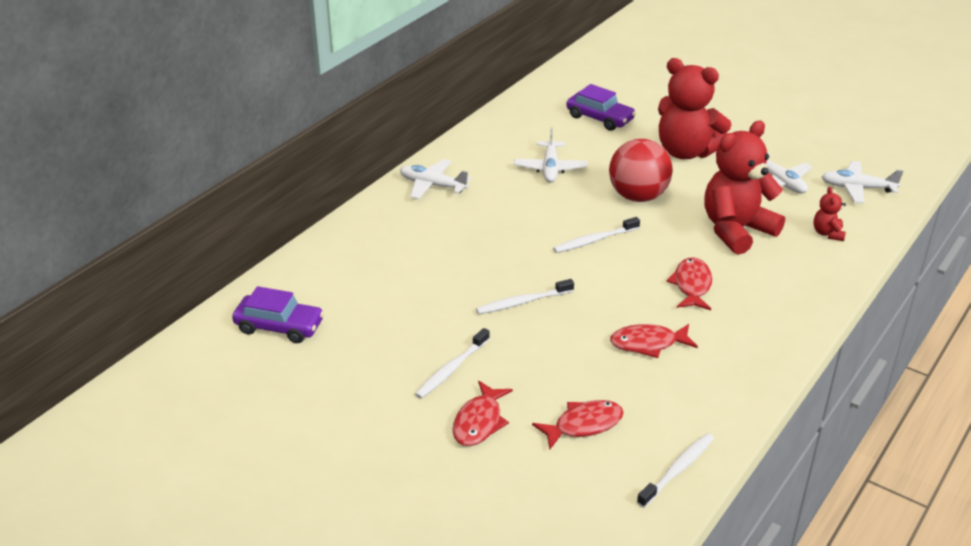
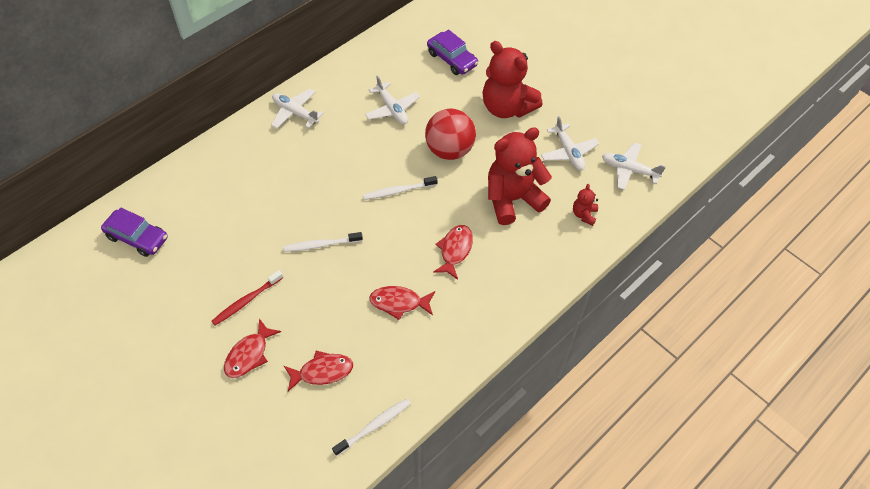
camera: 10 degrees right, 20 degrees up
white toothbrush [415,328,490,399] -> red toothbrush [211,270,283,325]
white plane [514,127,588,183] -> white plane turned 45 degrees counterclockwise [365,75,420,124]

